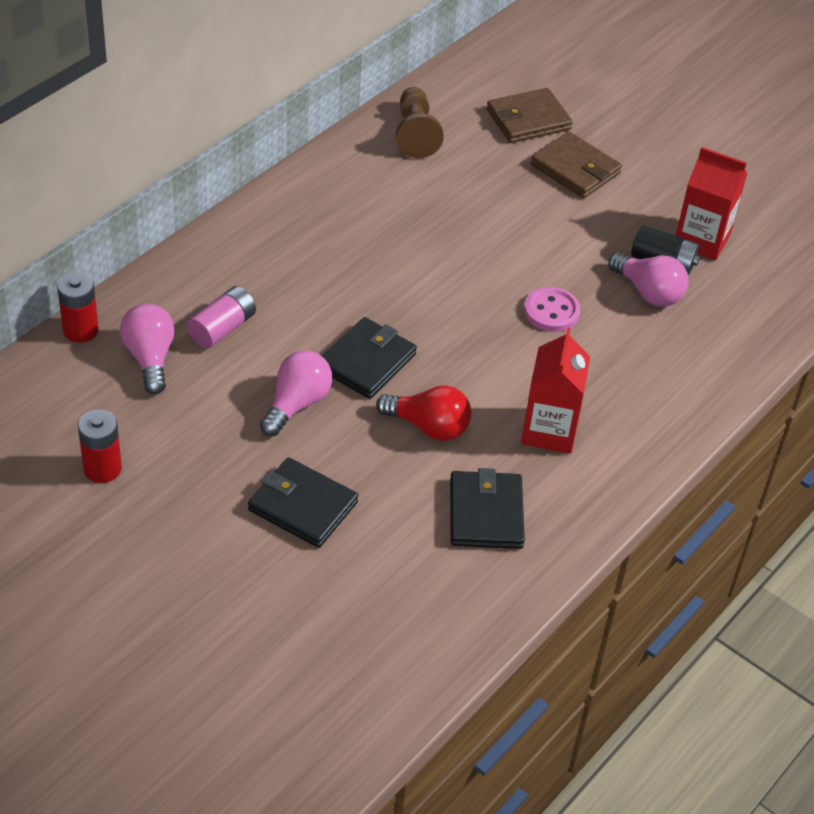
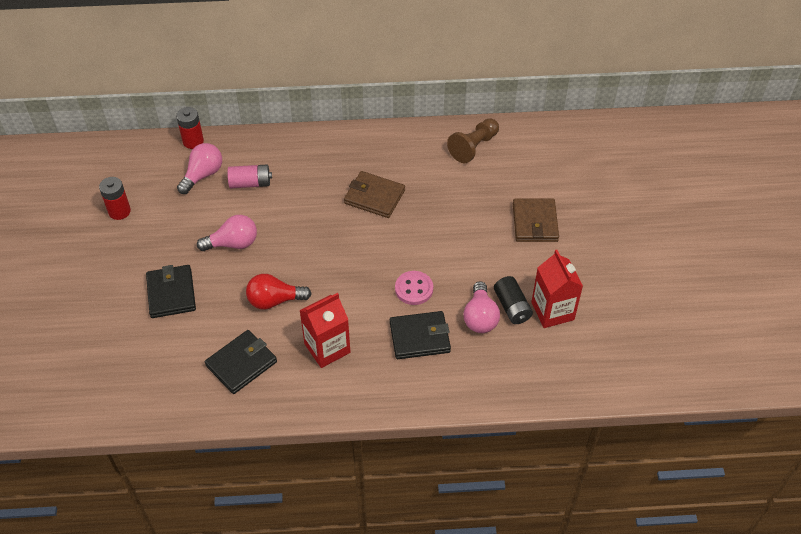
camera: 50 degrees right, 5 degrees up
black wallet [322,317,417,399] -> black wallet moved to [390,311,451,359]
red light bulb [376,385,472,441] -> red light bulb turned 105 degrees clockwise [246,274,312,310]
brown wallet [487,88,573,143] -> brown wallet moved to [344,171,405,218]

